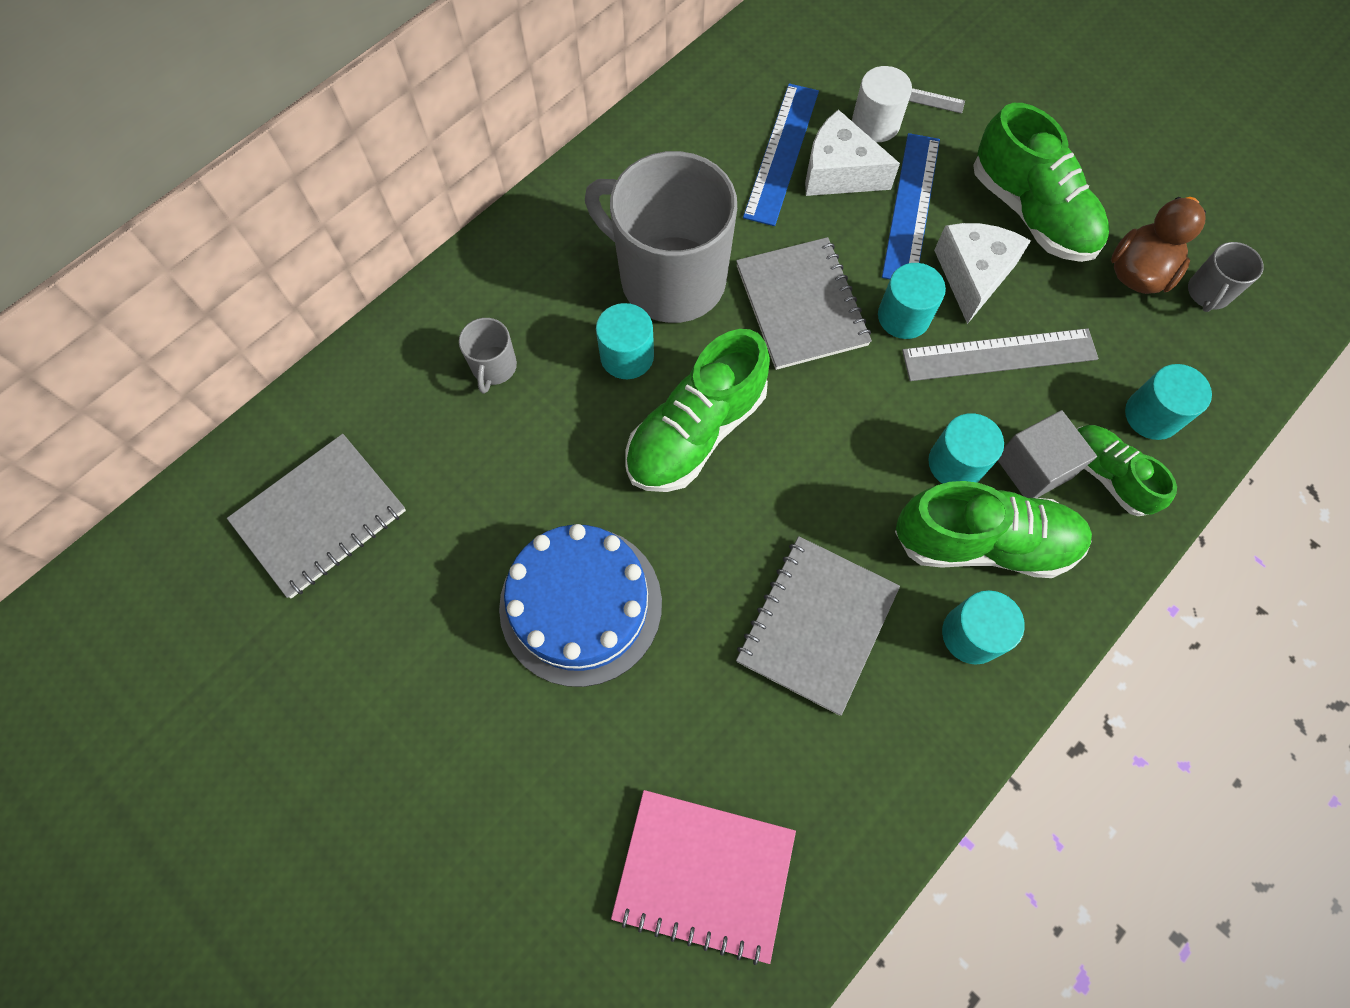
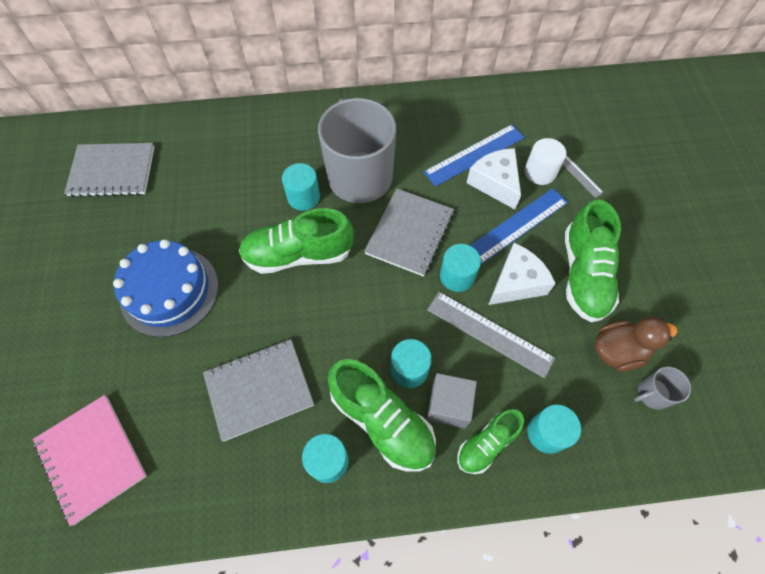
camera: 40 degrees right, 5 degrees down
grey mug [459,318,517,394] -> none
green shoe [1077,425,1177,516] -> green shoe turned 135 degrees counterclockwise [457,409,524,474]

